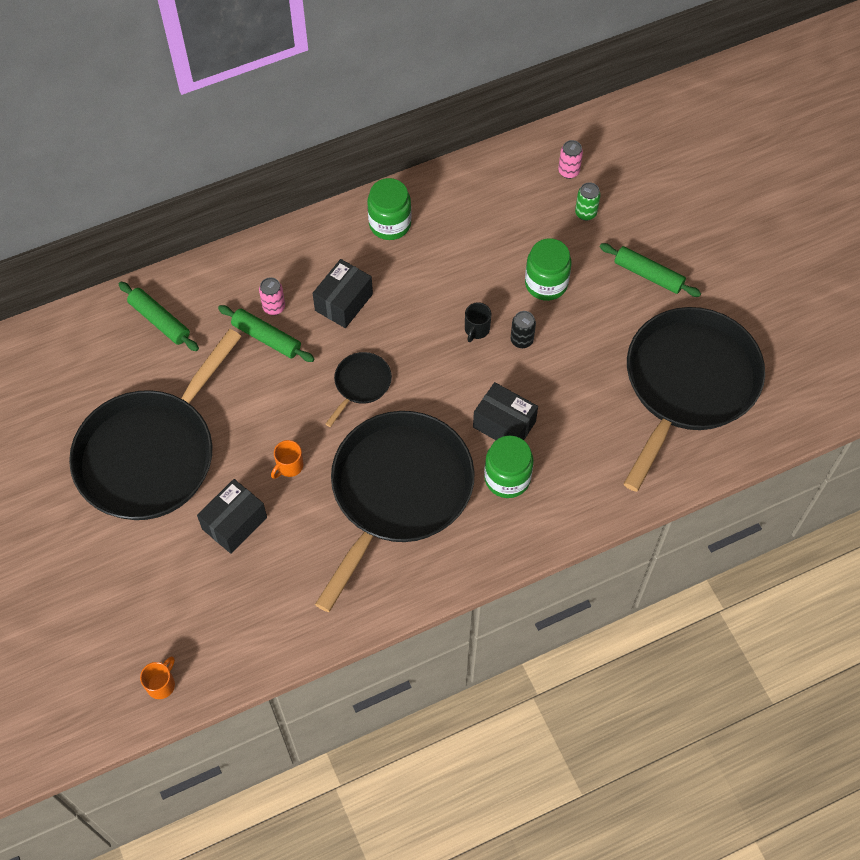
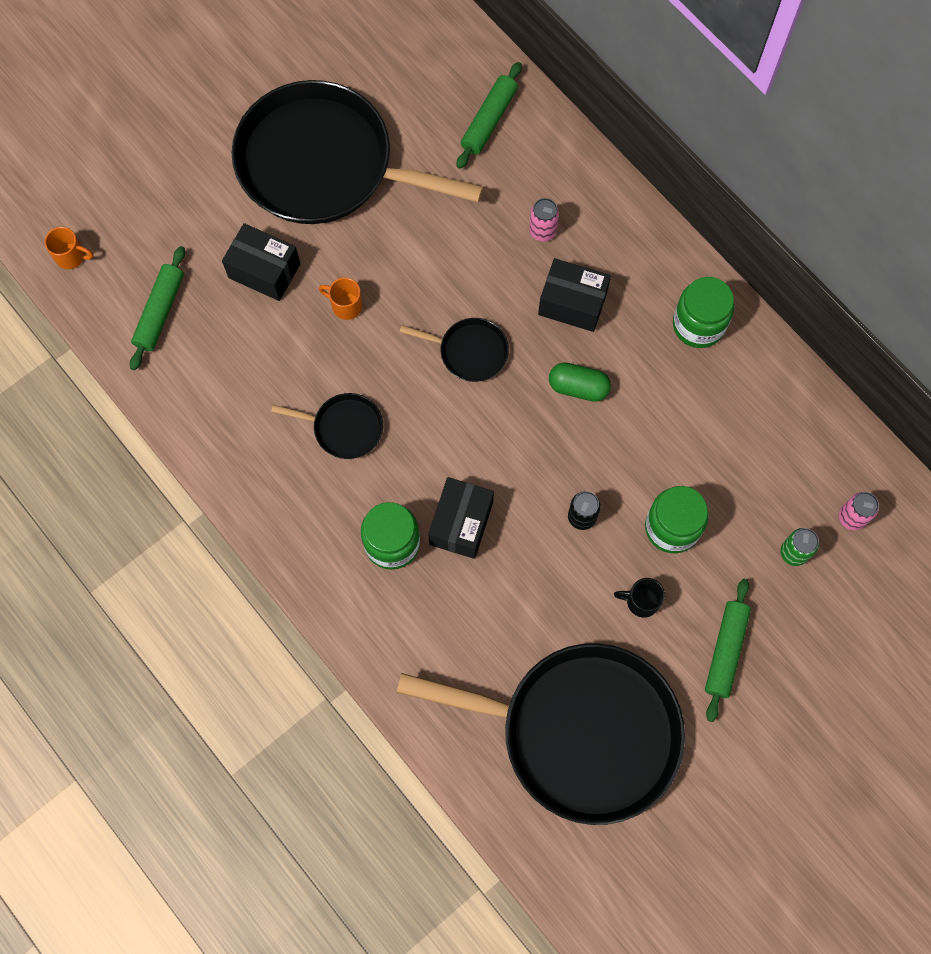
camera: 75 degrees right, 10 degrees up
green rolling pin [218,305,314,362] -> green rolling pin moved to [130,246,185,370]
black pan [315,411,475,612] -> black pan [271,393,383,459], size x0.42
black mug [465,302,491,342] -> black mug moved to [614,578,665,618]
none -> green capsule [549,362,611,402]

